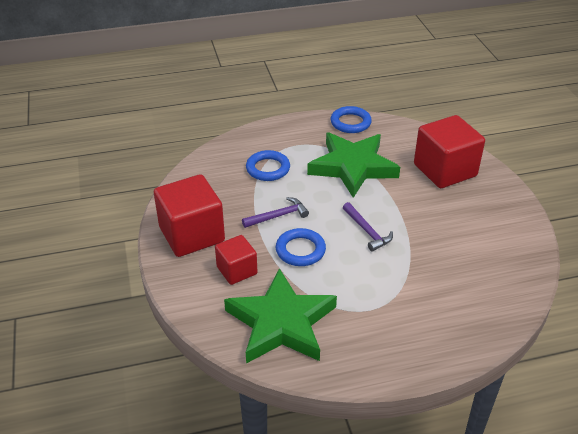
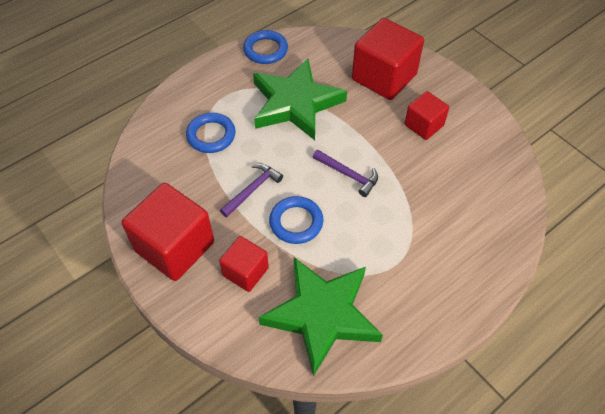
camera: 25 degrees left, 15 degrees up
none -> red cube [404,91,449,140]

